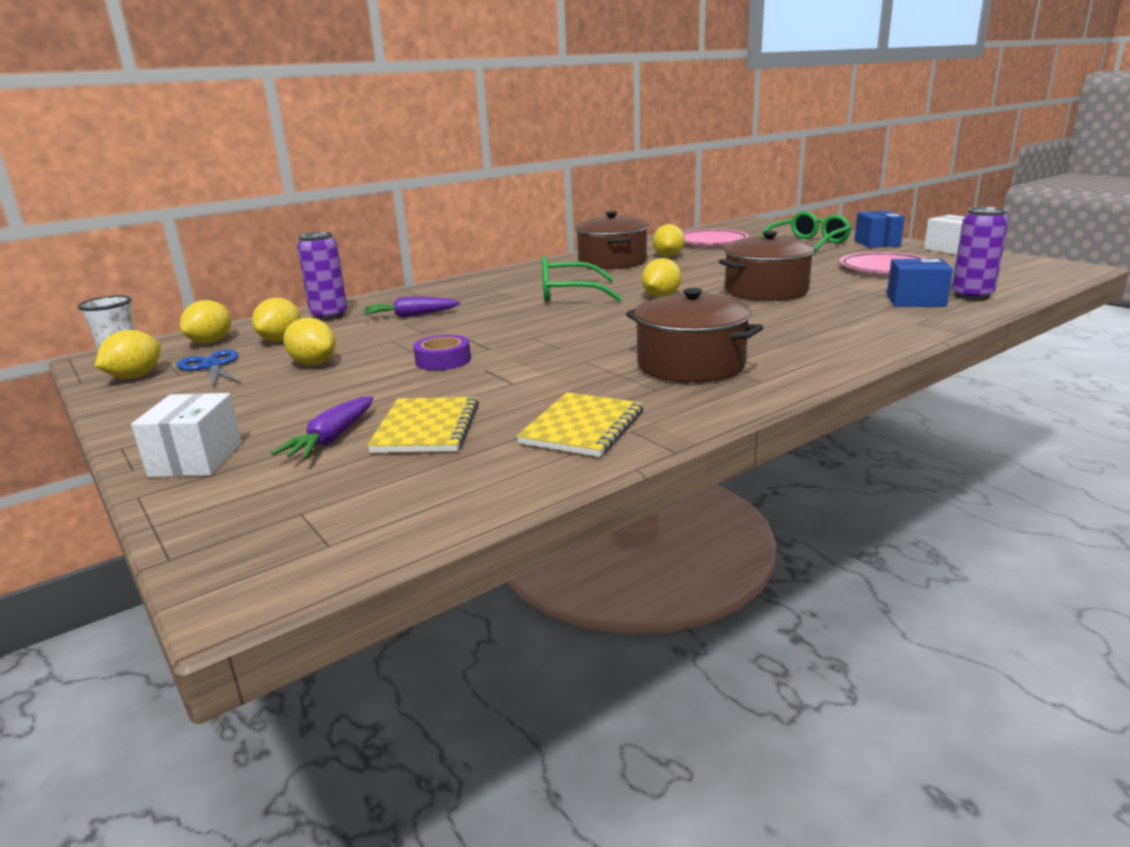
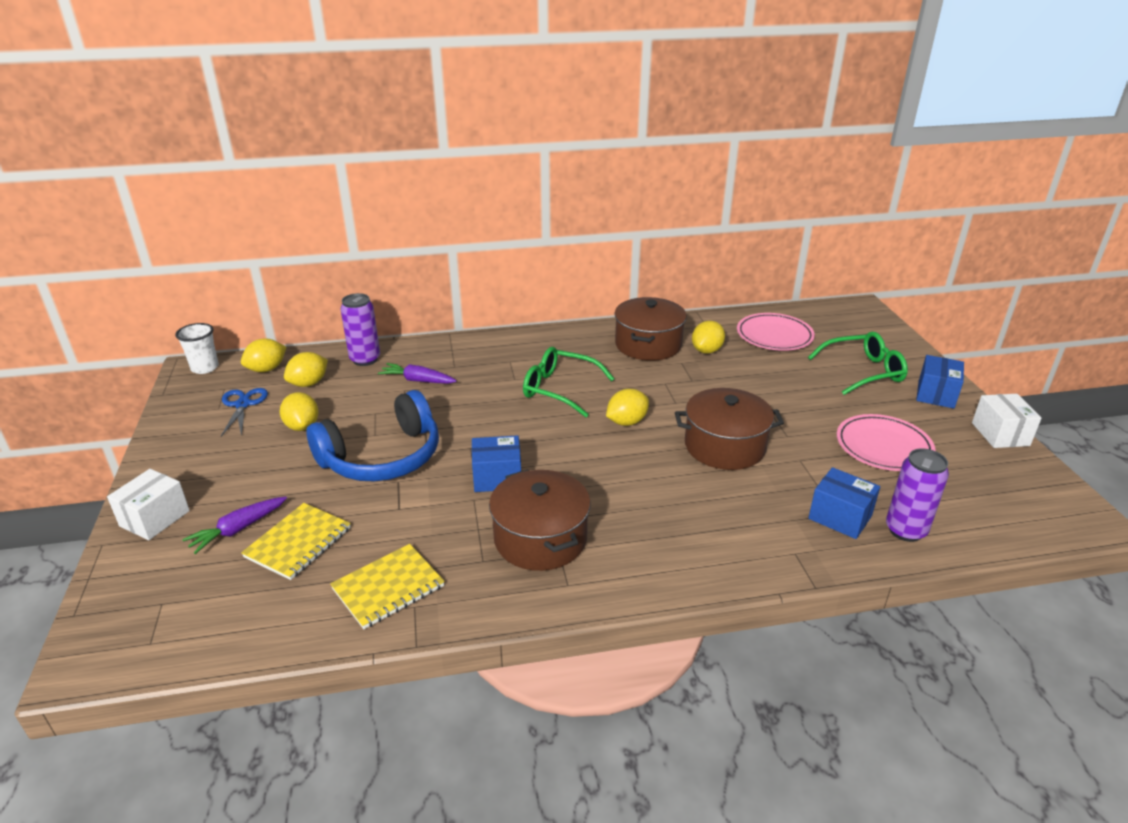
camera: 25 degrees right, 10 degrees up
yellow lemon [95,330,161,379] -> none
purple tape [413,335,471,370] -> blue headphones [307,390,439,482]
none -> blue box [472,435,521,492]

